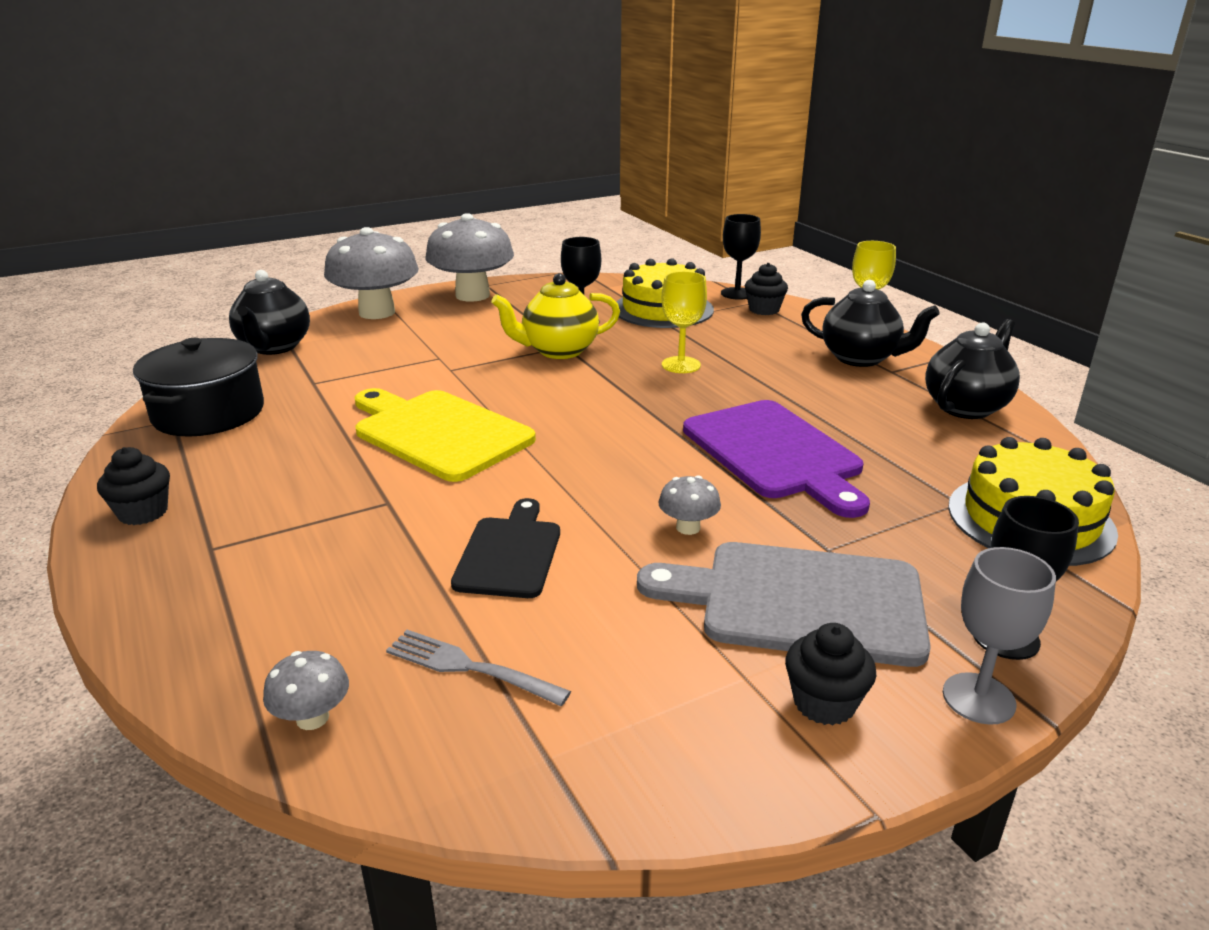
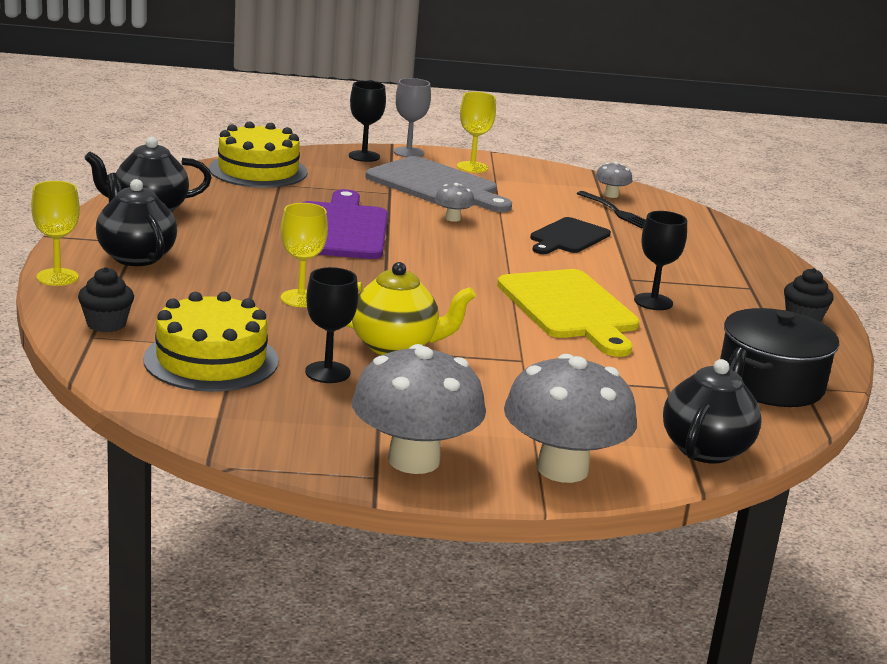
camera: 155 degrees left, 5 degrees down
grey mushroom [263,651,349,730] -> grey mushroom moved to [595,162,632,198]
grey fork [386,630,571,706] -> black fork [576,191,646,229]
black goblet [721,214,761,300] -> black goblet moved to [634,211,687,310]
black cupcake [785,623,876,725] -> yellow goblet [457,92,496,173]

